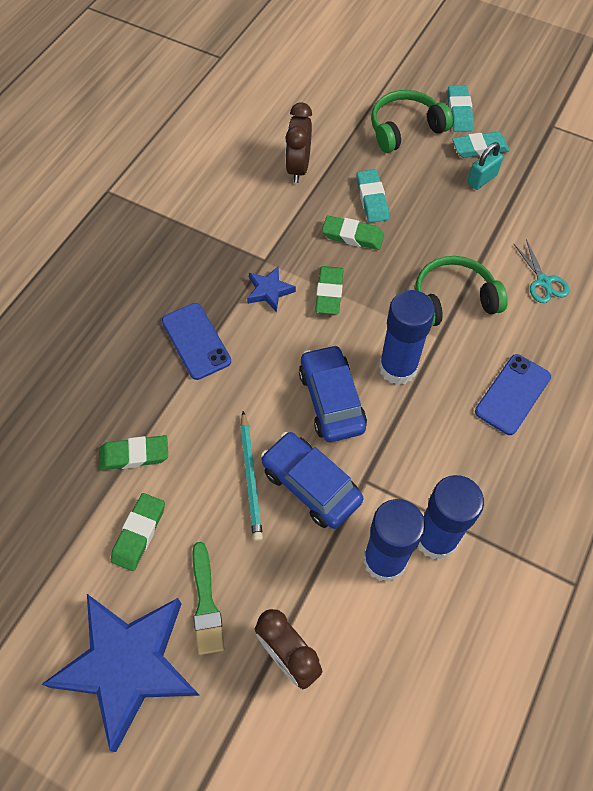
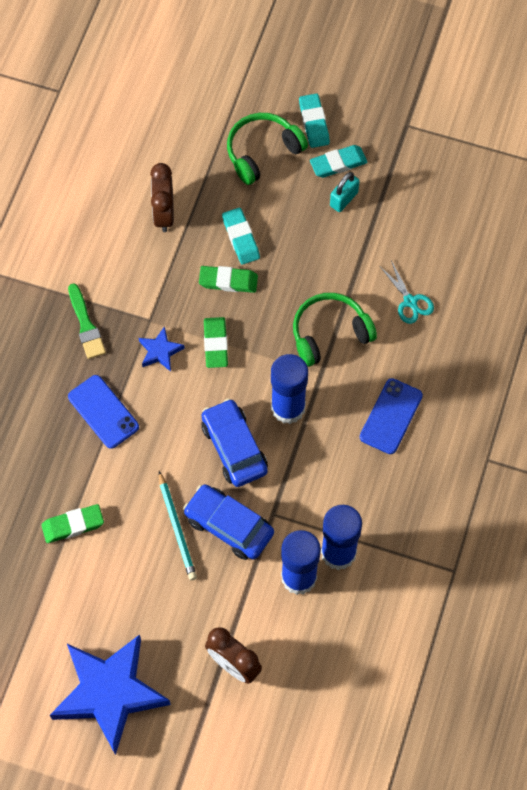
camera: 10 degrees left, 5 degrees up
green eraser [111,493,165,571] -> none
green brush [192,542,224,655] -> green brush moved to [68,283,106,359]

